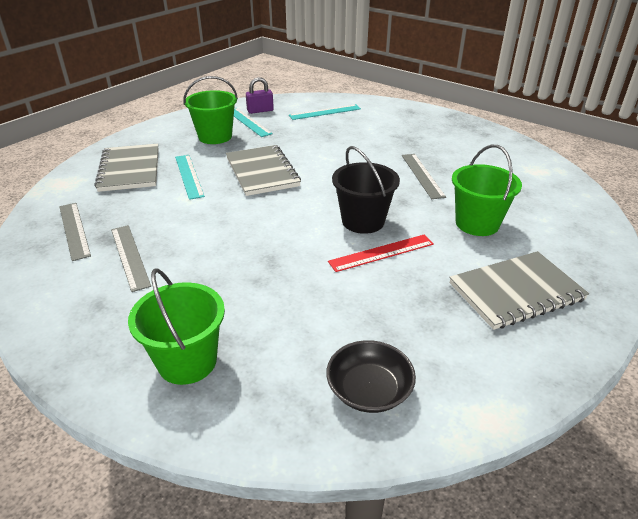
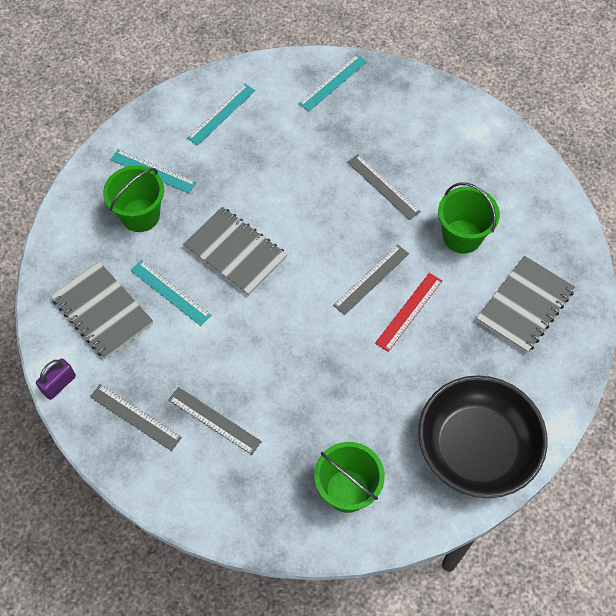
camera: 30 degrees left, 25 degrees up
purple padlock [246,77,274,114] -> purple padlock moved to [36,359,76,400]
black bowl [326,340,416,413] -> black bowl [418,375,548,498], size x2.02
black bucket [332,146,400,234] -> grey ruler [333,245,409,315]
none -> turquoise ruler [299,54,367,112]

